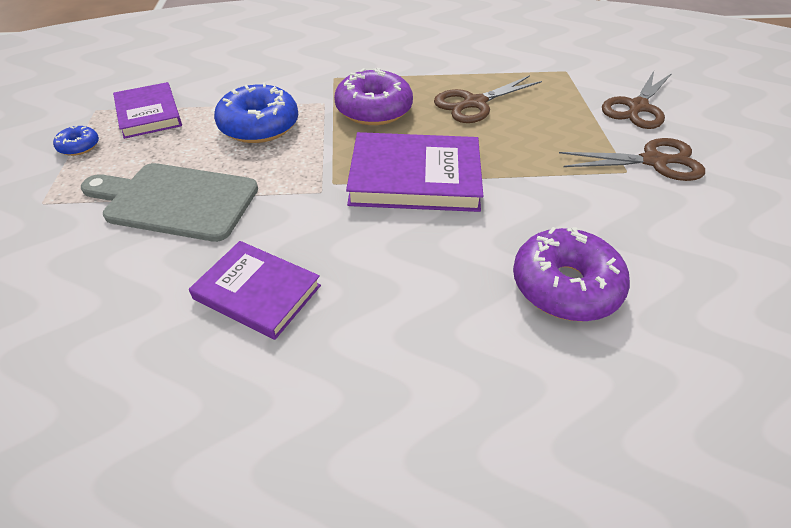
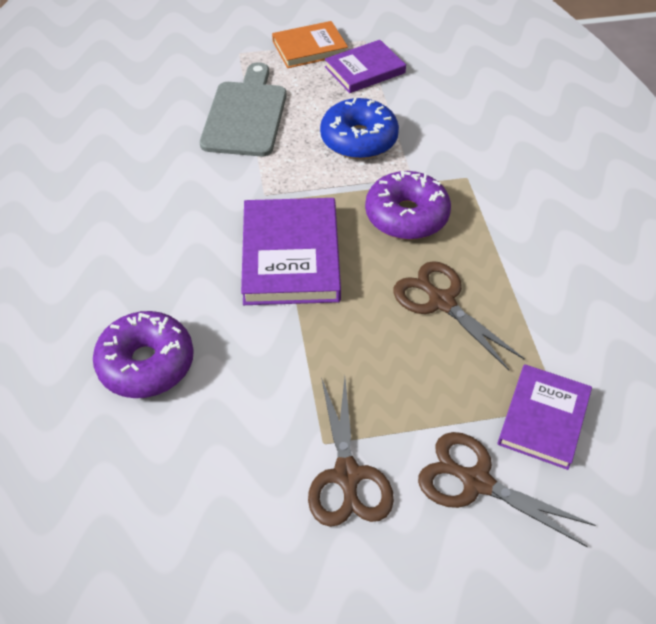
camera: 85 degrees right, 5 degrees up
blue donut [53,125,99,156] -> orange book [272,21,348,68]
purple book [189,241,321,340] -> purple book moved to [497,364,592,470]

